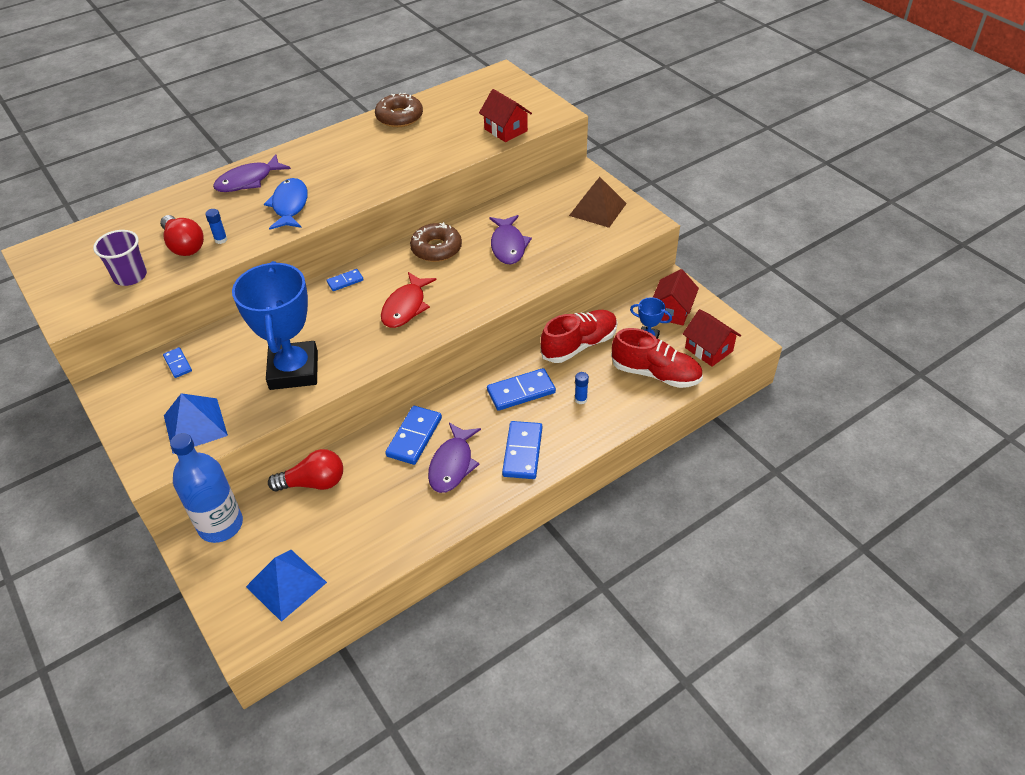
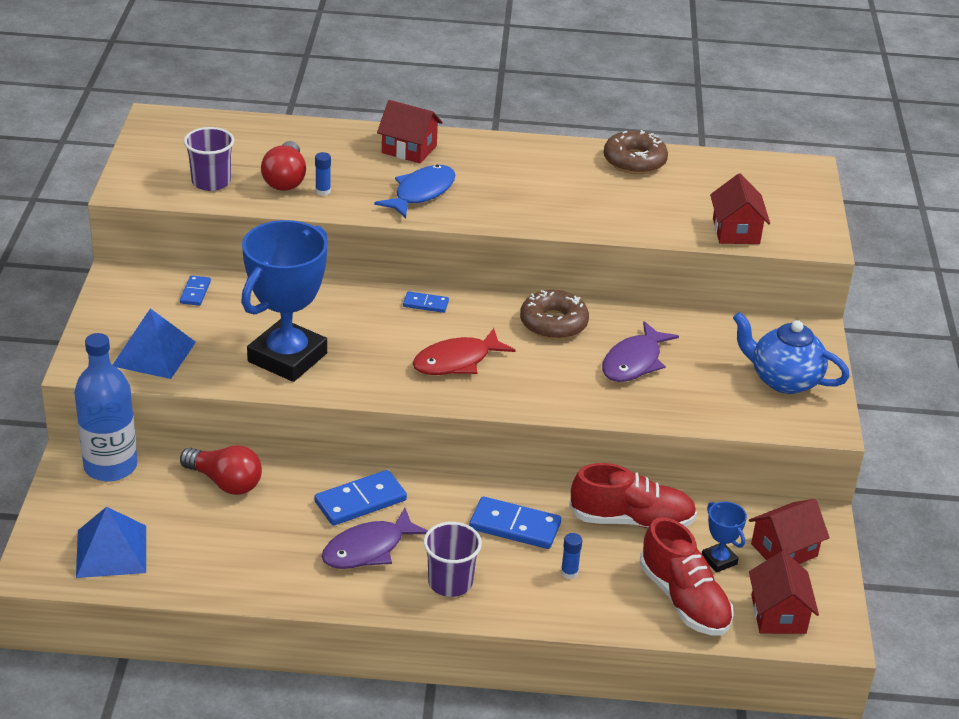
camera: 35 degrees right, 10 degrees down
purple fish [213,154,291,192] -> red house [377,100,443,163]
blue domino [502,421,542,479] -> purple cup [424,522,482,597]
brown pyramid [569,177,627,228] -> blue teapot [733,312,850,394]

